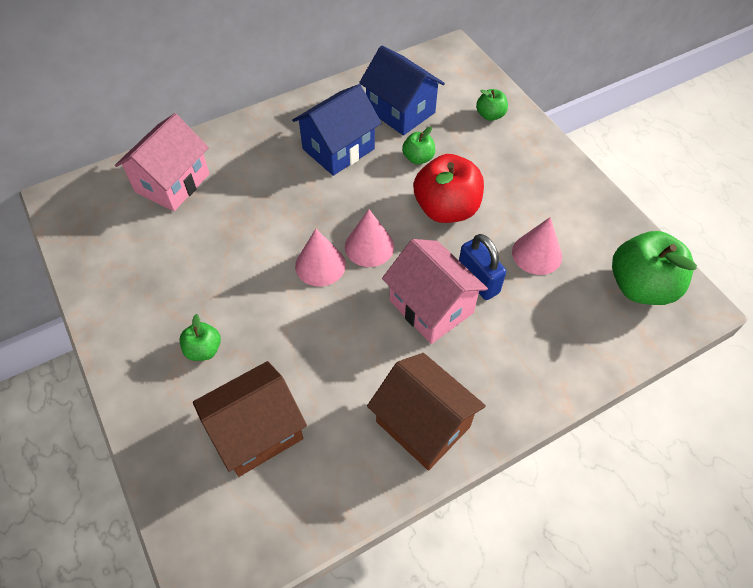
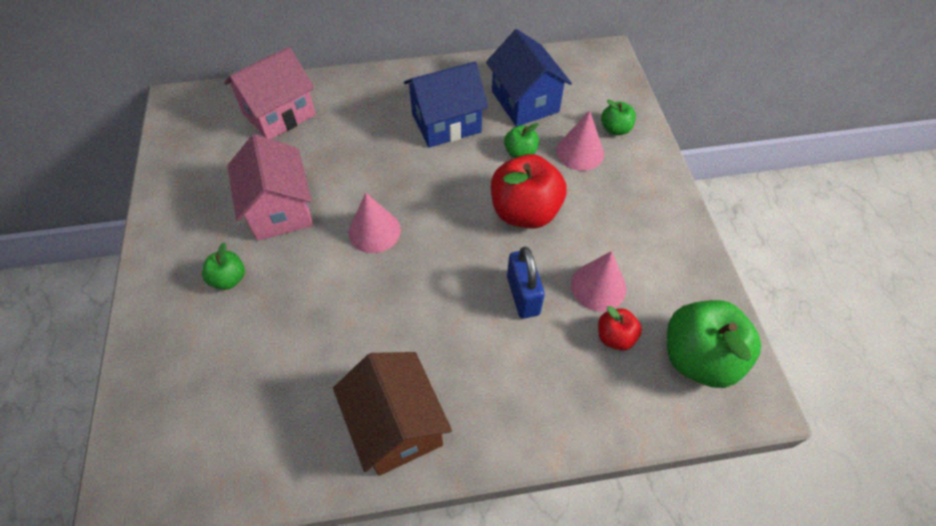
camera: 20 degrees right, 0 degrees up
brown house [193,361,307,477] -> none
pink cone [345,209,394,267] -> pink cone moved to [556,111,604,171]
pink house [382,239,488,344] -> pink house moved to [227,134,313,240]
none -> red apple [598,306,642,350]

